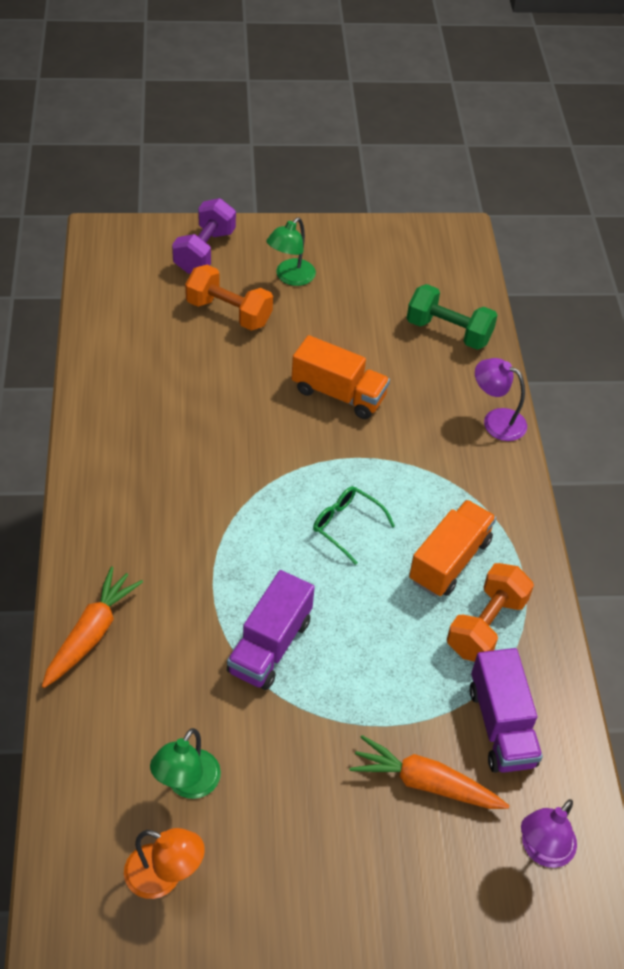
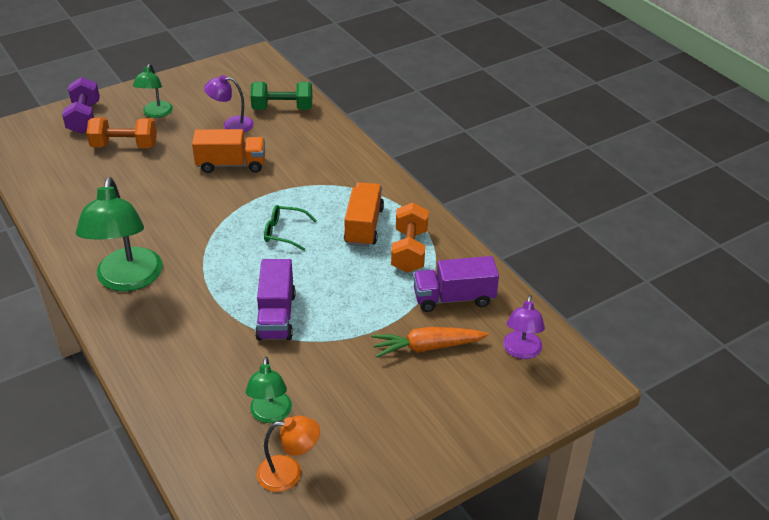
camera: 25 degrees left, 10 degrees down
orange carrot [42,566,143,688] -> none
purple truck [469,648,543,773] -> purple truck turned 120 degrees clockwise [413,256,499,312]
purple lamp [475,358,527,441] -> purple lamp moved to [204,75,254,132]
none -> green lamp [76,177,163,292]

